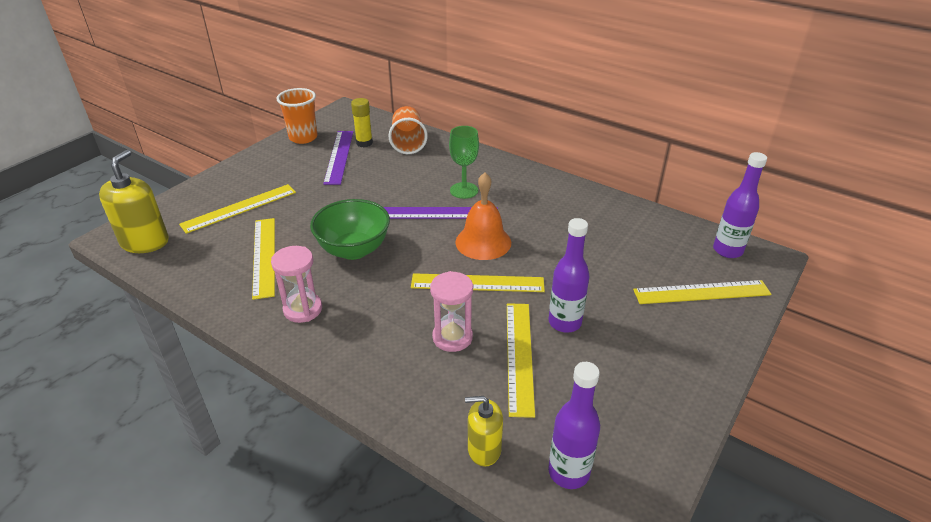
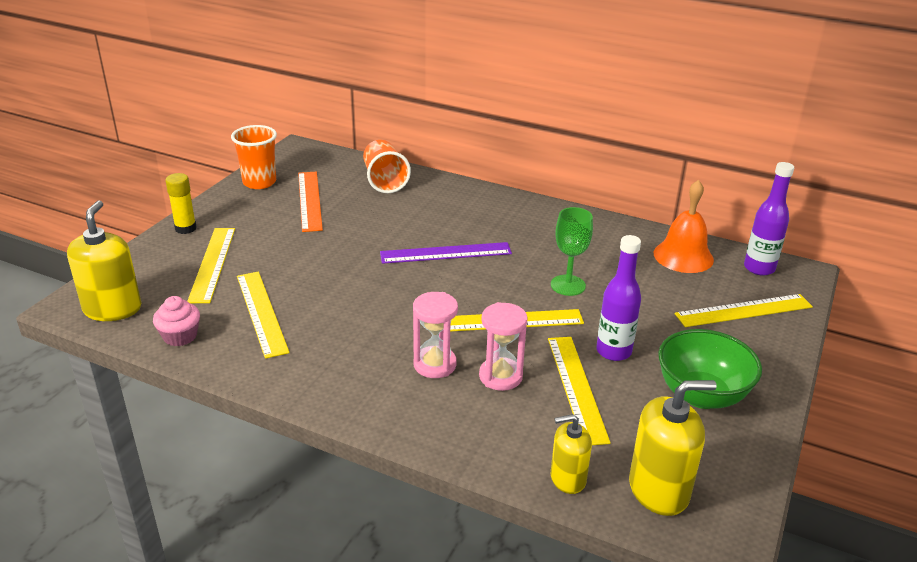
camera: 10 degrees left, 5 degrees down
yellow ruler [179,184,296,234] -> yellow ruler turned 45 degrees counterclockwise [188,228,235,303]
pink hourglass [271,246,322,323] -> pink hourglass moved to [413,292,458,378]
green bowl [310,199,390,260] -> green bowl moved to [658,329,762,409]
purple ruler [323,131,353,185] -> orange ruler [298,172,323,232]
yellow glue stick [351,98,373,147] -> yellow glue stick moved to [165,173,197,234]
green goblet [449,126,479,199] -> green goblet moved to [551,207,593,296]
orange bell [455,172,511,260] -> orange bell moved to [654,180,714,273]
purple bottle [548,362,600,489] -> yellow soap dispenser [629,380,716,516]
none -> pink cupcake [153,296,200,346]

